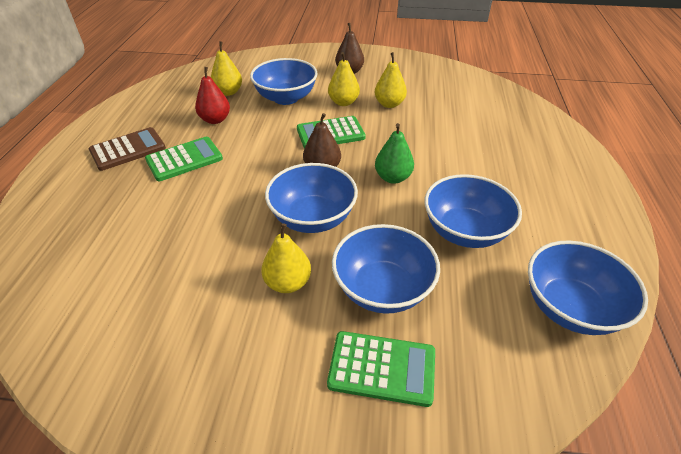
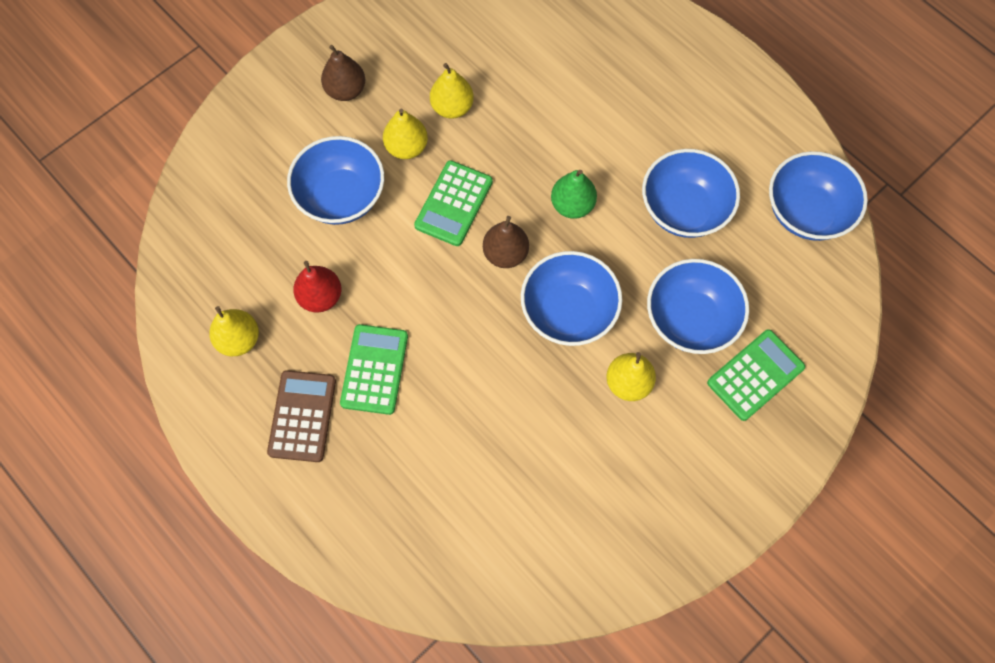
camera: 50 degrees left, 25 degrees up
yellow pear [211,41,242,96] -> yellow pear moved to [209,306,259,356]

